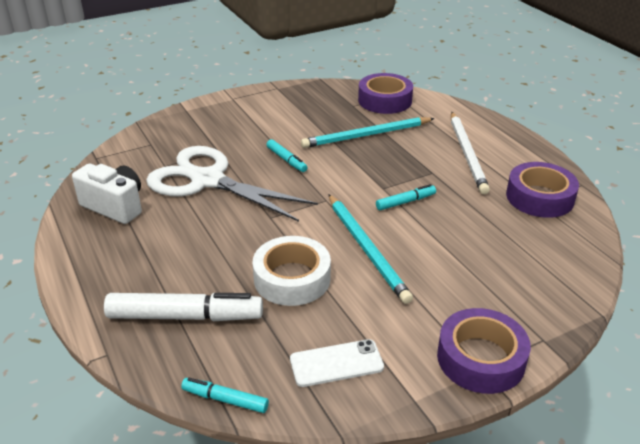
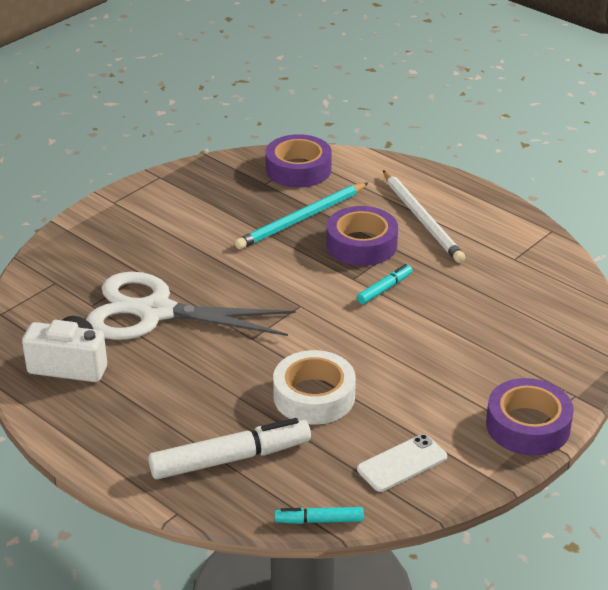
camera: 20 degrees left, 0 degrees up
turquoise marker [266,139,308,172] -> none
turquoise pencil [328,194,413,304] -> none
purple tape [506,162,579,218] -> purple tape moved to [326,206,398,266]

